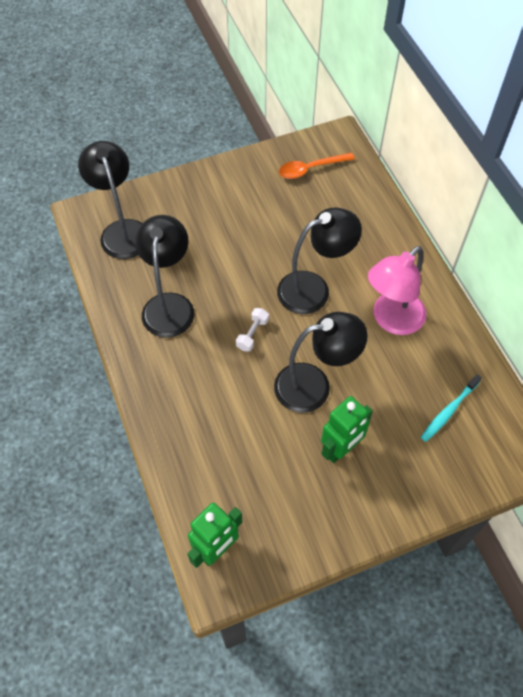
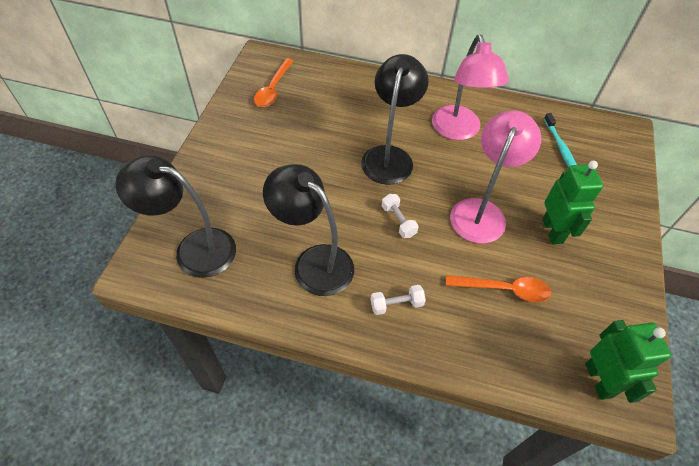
camera: 55 degrees left, 5 degrees down
black lamp [274,312,368,413] -> pink lamp [450,110,541,244]
none -> white dumbbell [371,285,426,315]
none -> orange spoon [446,275,551,302]

